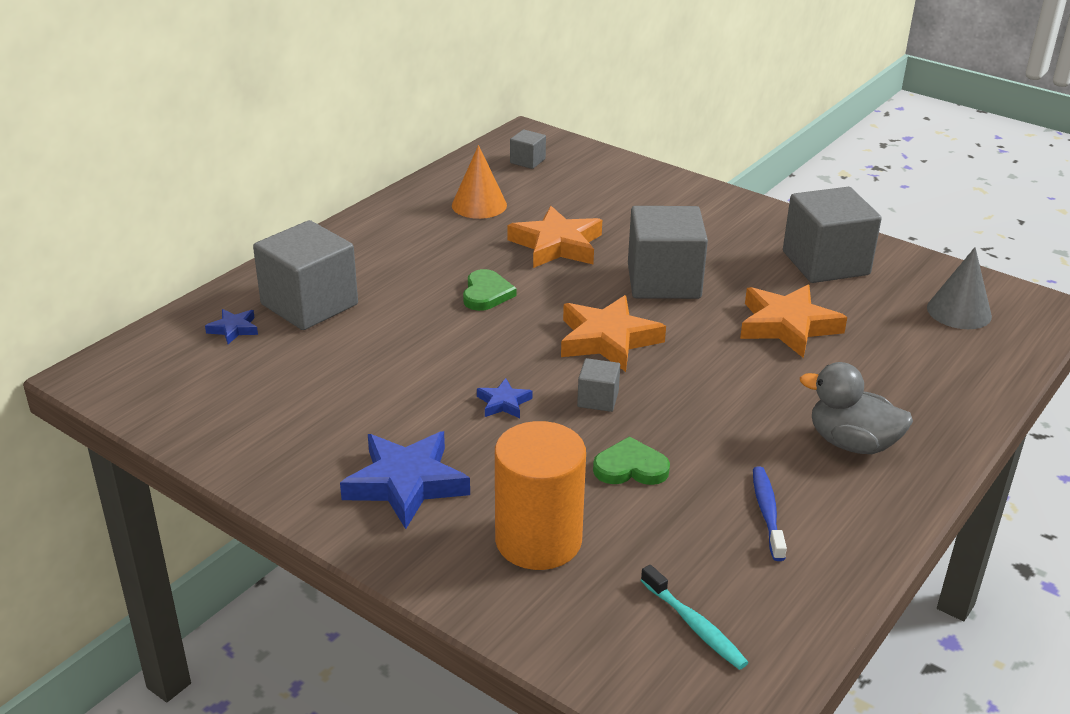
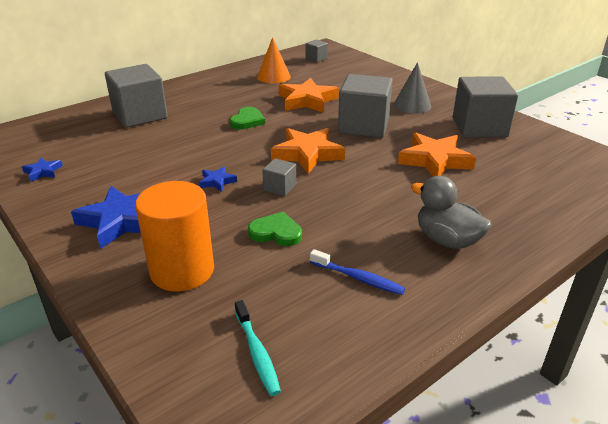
camera: 15 degrees right, 0 degrees up
blue star [205,309,258,344] -> blue star moved to [22,157,62,182]
blue toothbrush [753,467,787,561] -> blue toothbrush turned 105 degrees clockwise [310,249,405,295]
grey cone [927,247,992,329] -> grey cone moved to [394,62,431,114]

